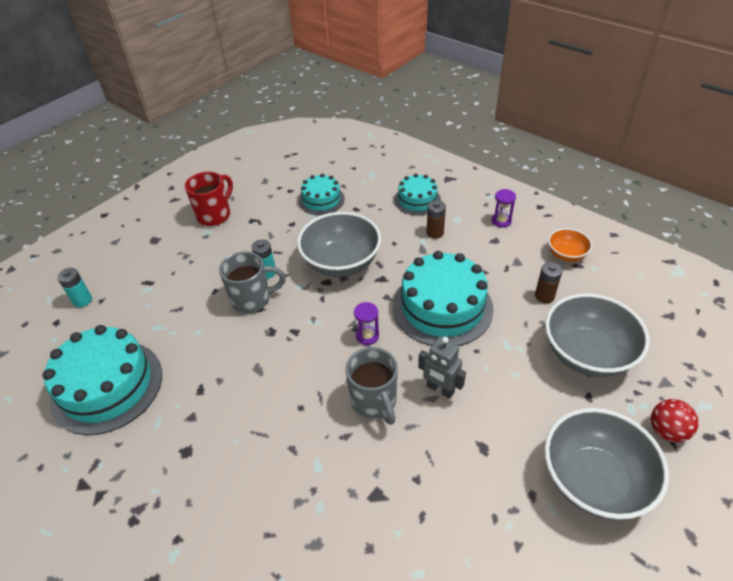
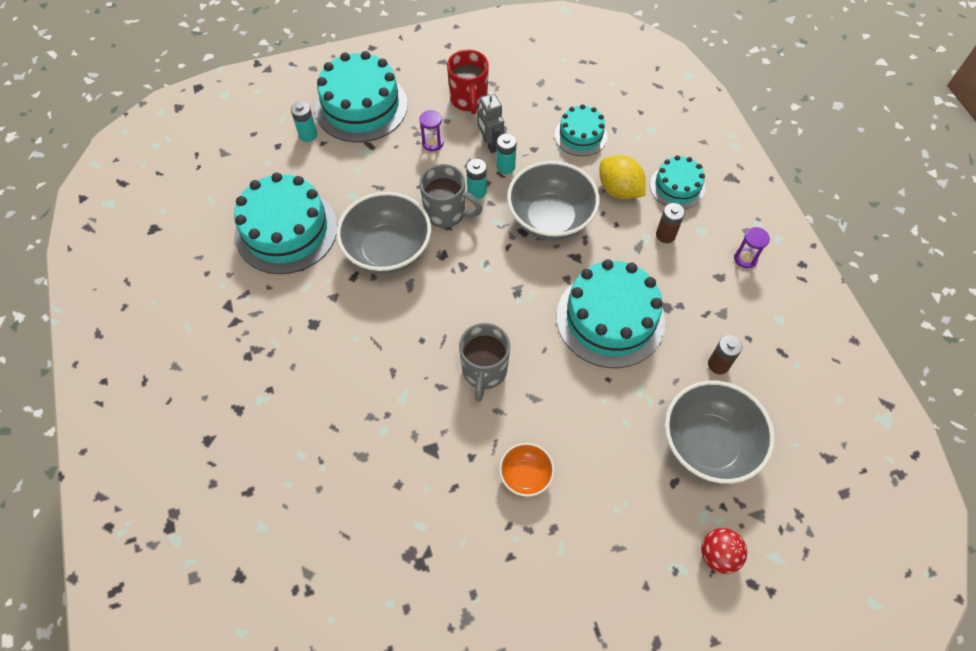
camera: 30 degrees right, 15 degrees up
red mug [185,172,233,226] -> red mug turned 105 degrees clockwise [447,50,489,114]
purple hourglass [354,302,379,345] -> purple hourglass moved to [419,110,444,151]
grey robot [418,337,466,399] -> grey robot moved to [477,91,504,153]
grey bowl [544,408,669,520] -> grey bowl moved to [336,192,431,274]
orange bowl [548,228,592,262] -> orange bowl moved to [499,443,555,497]
none -> turquoise cake [315,51,408,142]
none -> turquoise battery [496,134,517,174]
none -> yellow lemon [600,155,646,199]

